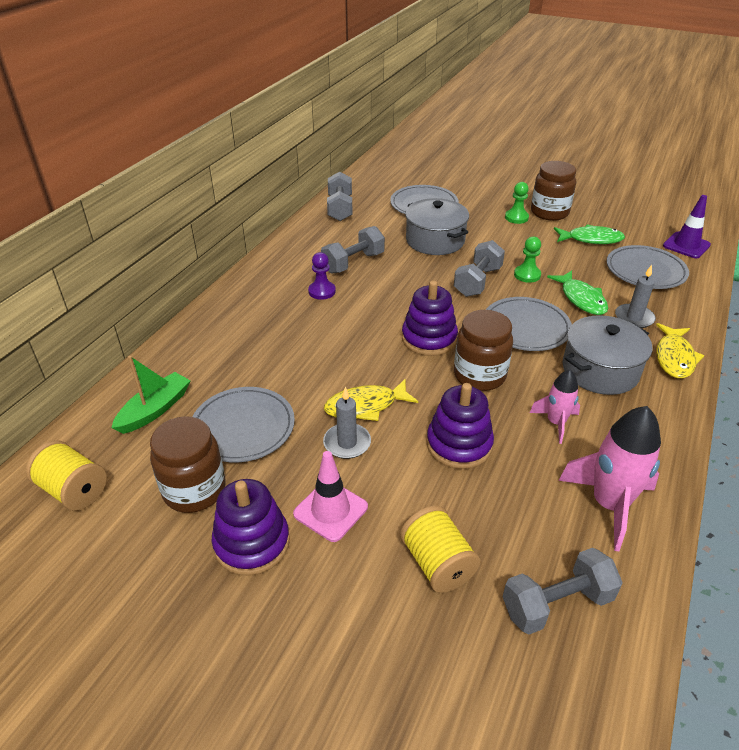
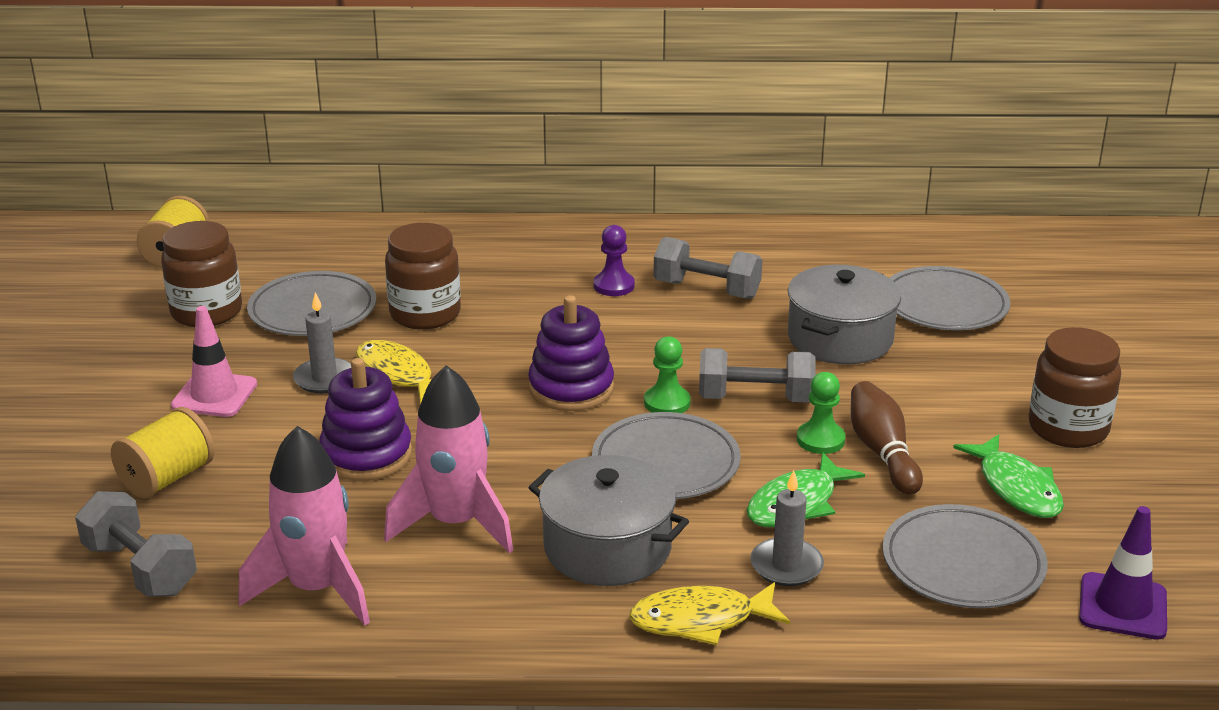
camera: 65 degrees right, 10 degrees down
green boat [111,356,191,434] -> none
purple stacking toy [211,479,290,576] -> none
grey dumbbell [327,172,353,221] -> none
brown jar [454,310,513,391] -> brown jar moved to [385,223,461,330]
green pawn [505,182,529,224] -> green pawn moved to [644,336,691,413]
pink rocket [530,369,580,444] -> pink rocket [384,365,513,553], size x1.72
none -> brown bowling pin [851,381,923,495]

